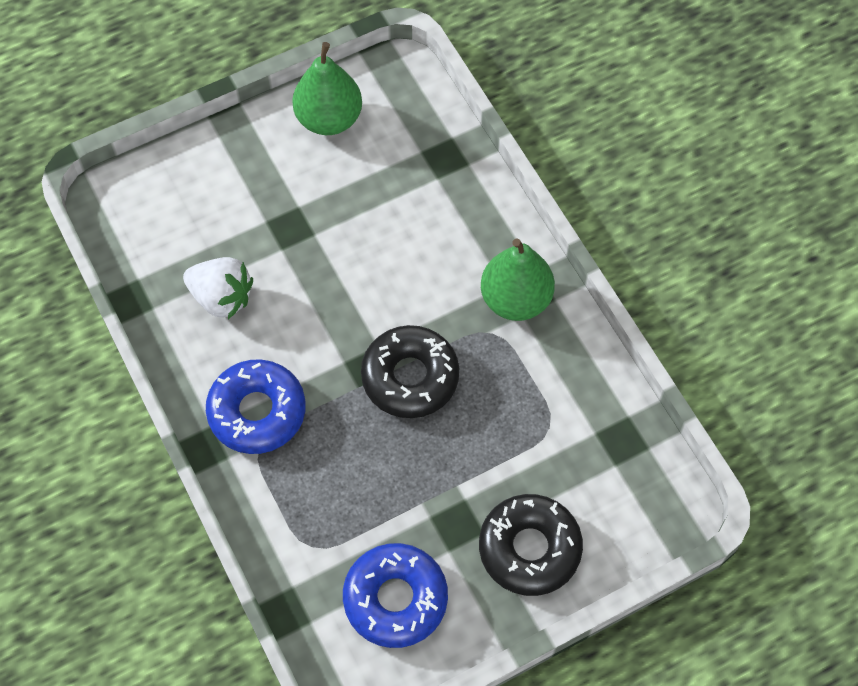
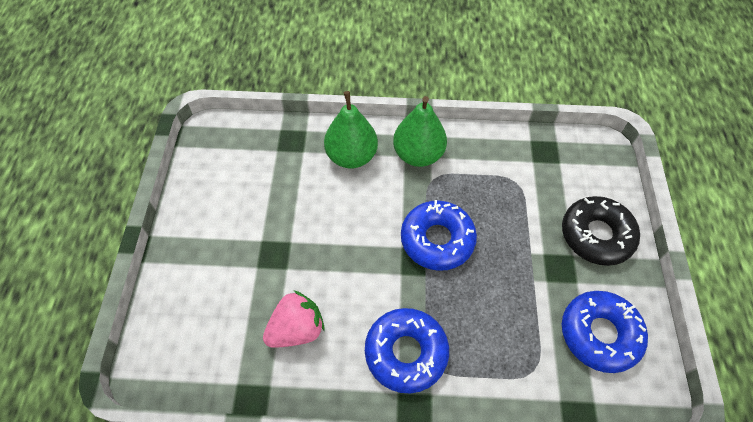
camera: 60 degrees left, 5 degrees down
white strawberry [183,257,253,319] -> pink strawberry [263,291,325,347]
green pear [292,42,362,135] -> green pear moved to [324,91,378,168]
black donut [361,325,459,418] -> blue donut [401,200,477,271]

